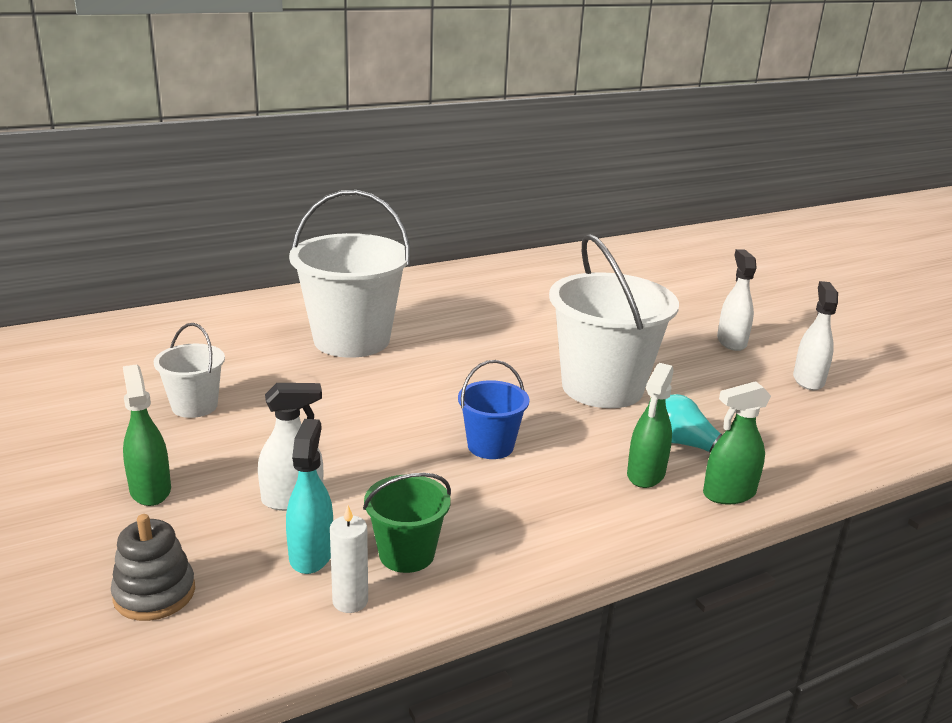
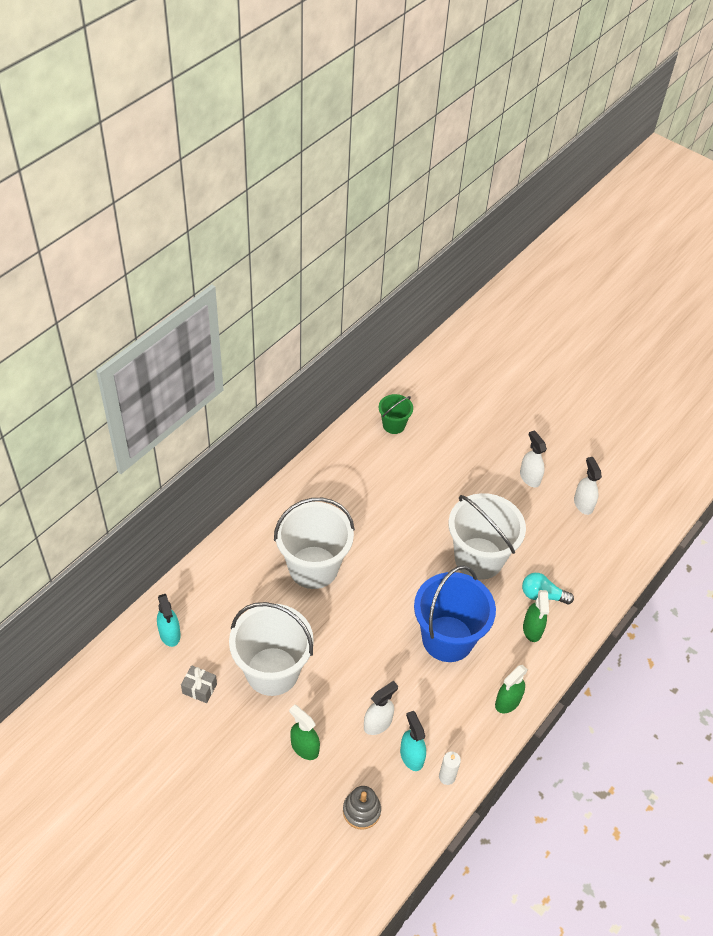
camera: 25 degrees left, 25 degrees up
white bucket [154,323,225,418] -> white bucket [229,602,314,696], size x1.99
green bucket [363,473,451,573] -> green bucket moved to [379,394,413,434]
blue bucket [458,360,529,459] -> blue bucket [414,565,496,662], size x1.99
green spray bottle [703,381,771,505] -> green spray bottle moved to [495,665,528,713]
none -> turquoise spray bottle [157,594,181,647]
none -> grey gift [181,665,217,703]

